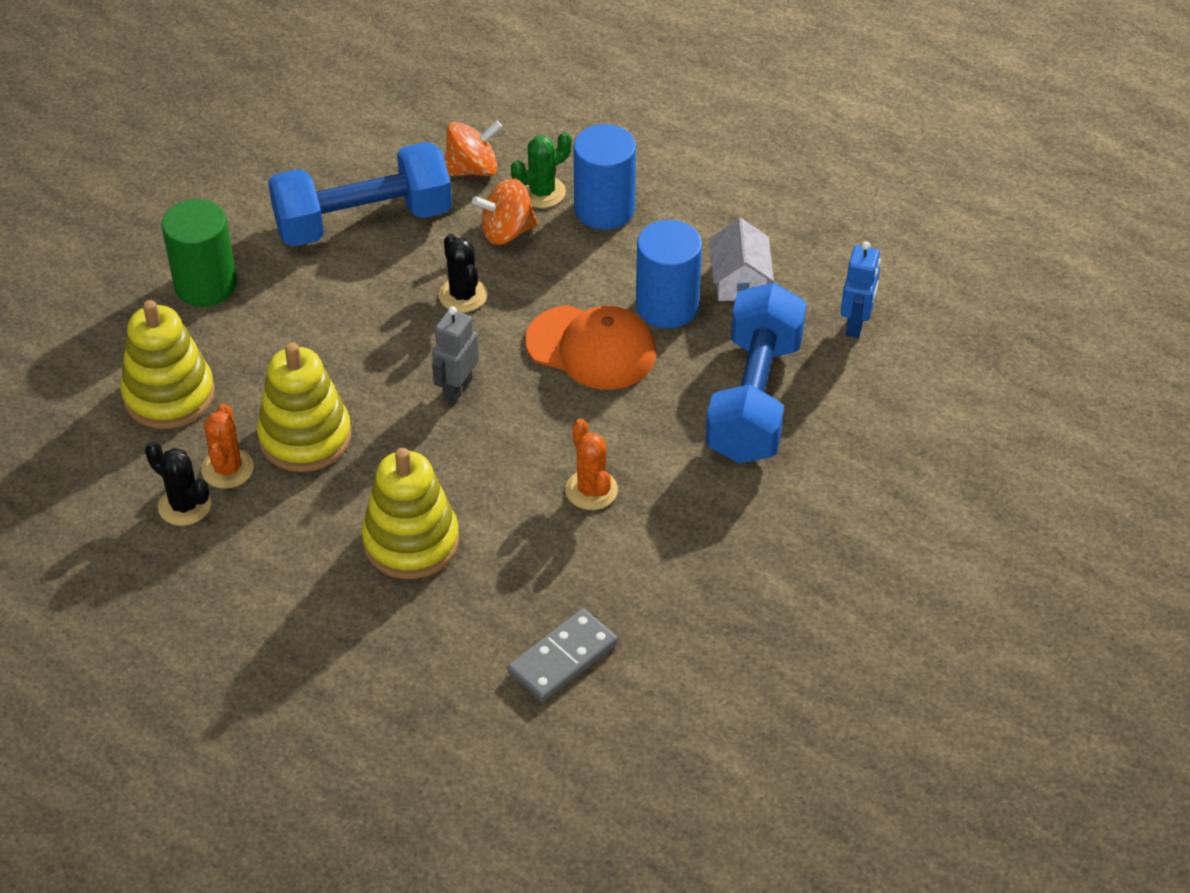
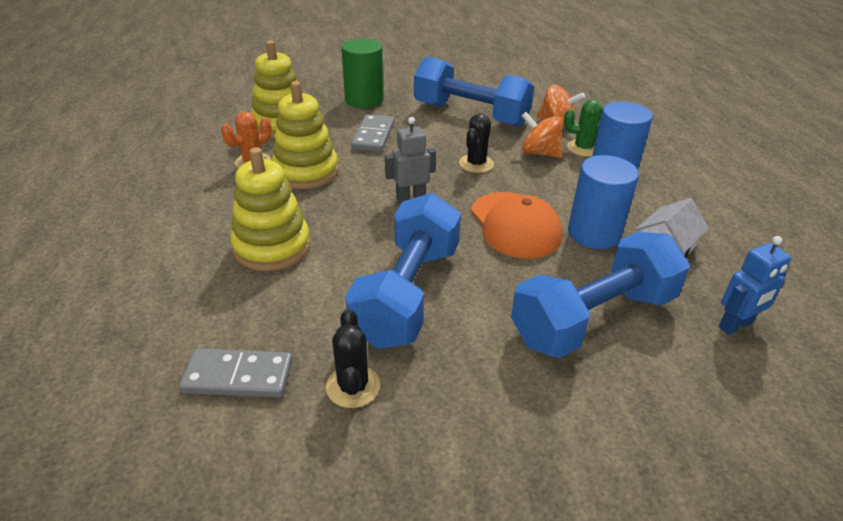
camera: 45 degrees right, 10 degrees down
black cactus [145,441,211,526] -> black cactus moved to [326,309,380,408]
orange cactus [565,419,618,510] -> blue dumbbell [345,193,461,349]
none -> grey domino [351,114,394,152]

